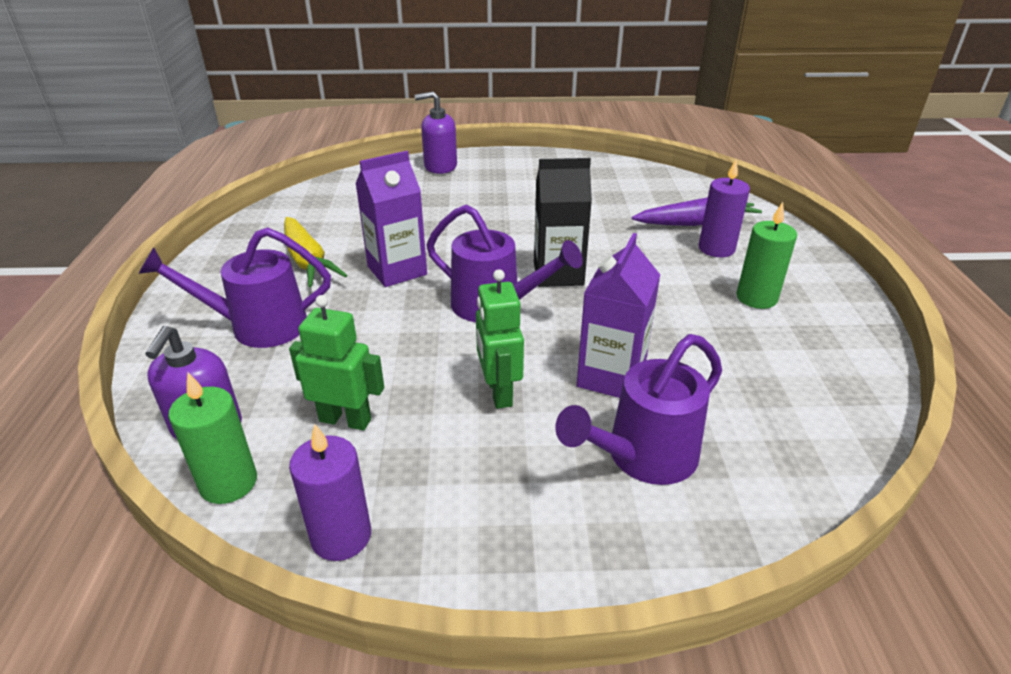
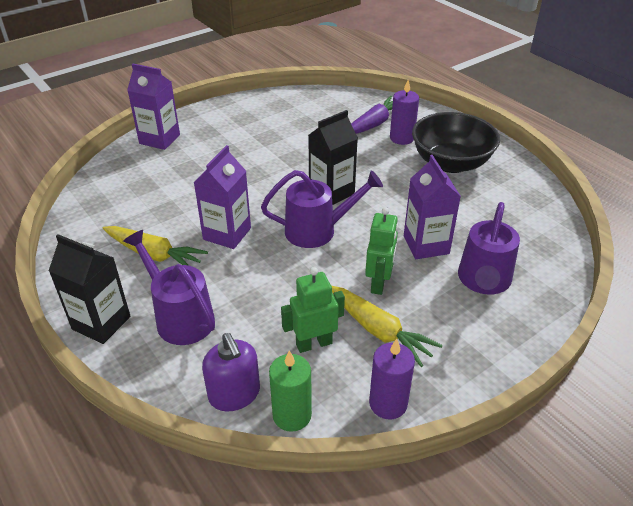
camera: 35 degrees left, 5 degrees up
purple watering can [138,227,331,348] -> purple watering can turned 90 degrees clockwise [123,230,215,345]
purple soap dispenser [415,91,457,174] -> purple carton [127,64,180,150]
green robot [476,269,524,409] -> green robot turned 120 degrees counterclockwise [365,207,398,295]
green candle [736,202,797,309] -> black bowl [412,112,500,173]
none -> black carton [49,234,130,344]
none -> yellow carrot [332,286,443,367]

